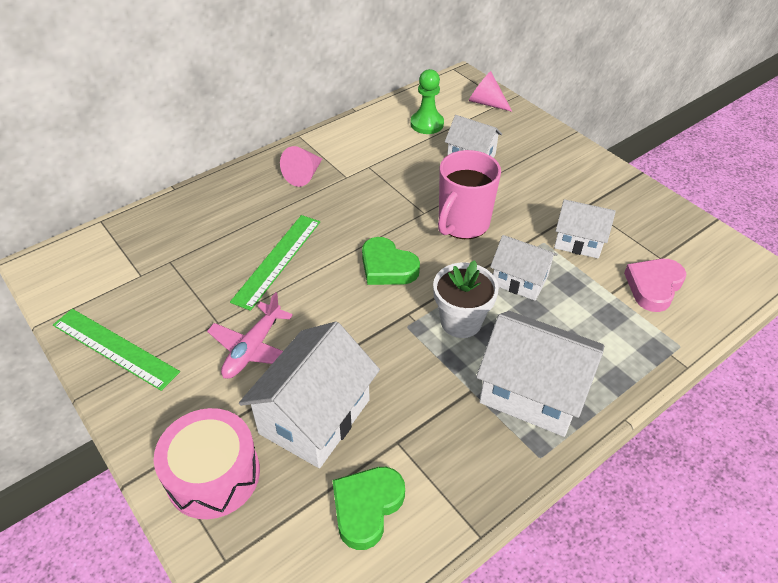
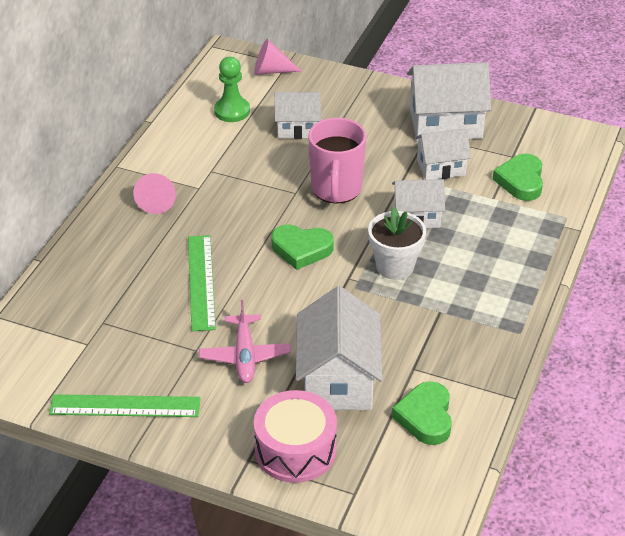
camera: 30 degrees left, 5 degrees down
white house [476,311,604,437] -> white house moved to [407,62,492,142]
pink heart [624,259,686,312] -> green heart [493,153,543,201]

